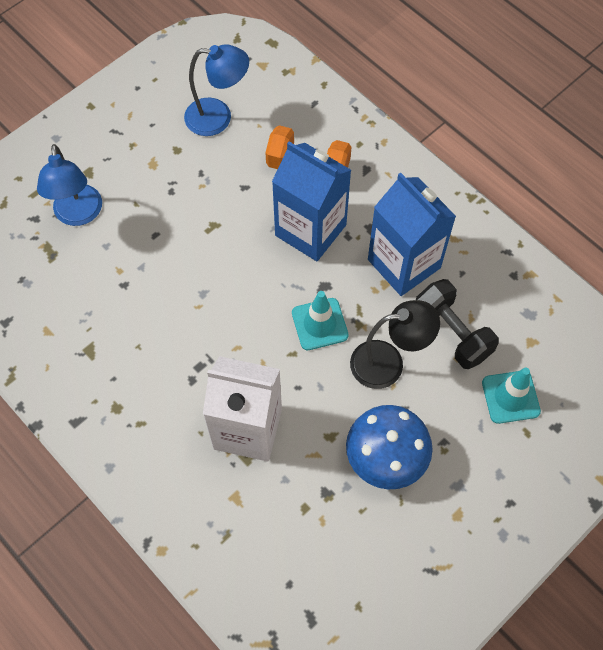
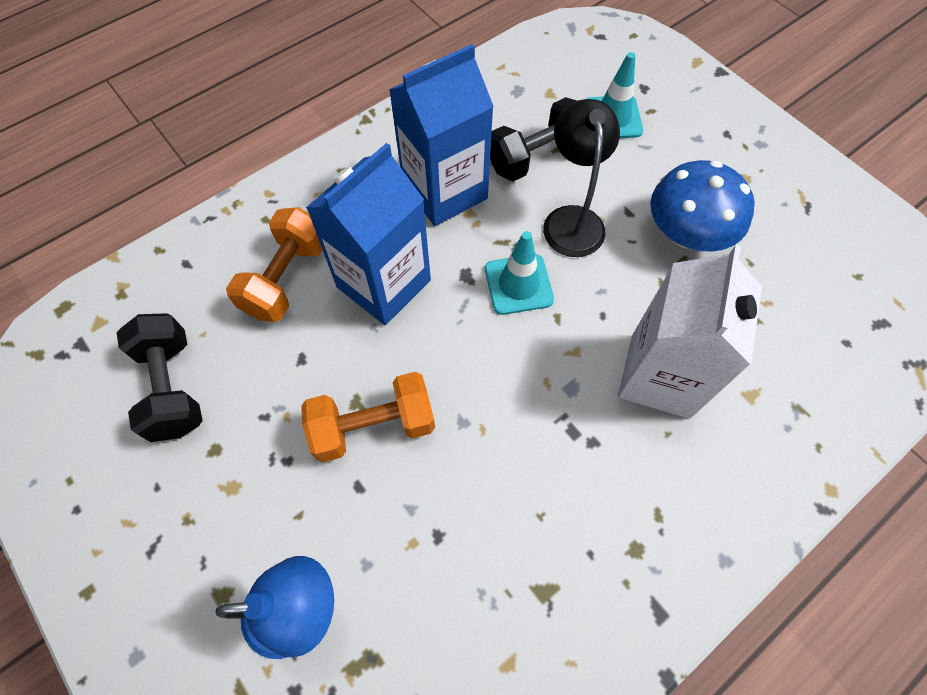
camera: 85 degrees left, 0 degrees up
blue lamp [184,44,249,136] -> black dumbbell [116,313,203,442]
none -> orange dumbbell [301,372,435,462]

